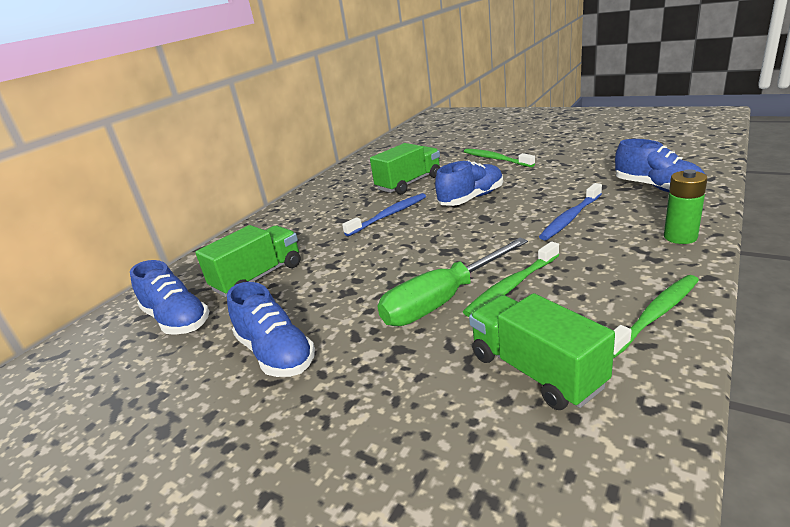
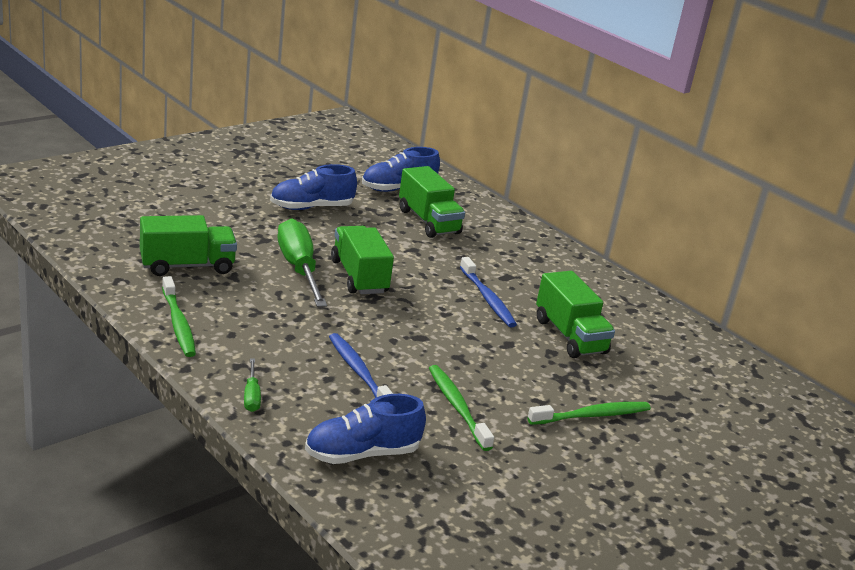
camera: 100 degrees right, 0 degrees up
blue shoe [435,160,503,206] -> none
green toothbrush [463,242,559,317] -> green toothbrush moved to [429,365,494,451]
green battery [664,169,708,244] -> green screwdriver [244,358,261,412]
none -> green truck [331,226,394,294]

